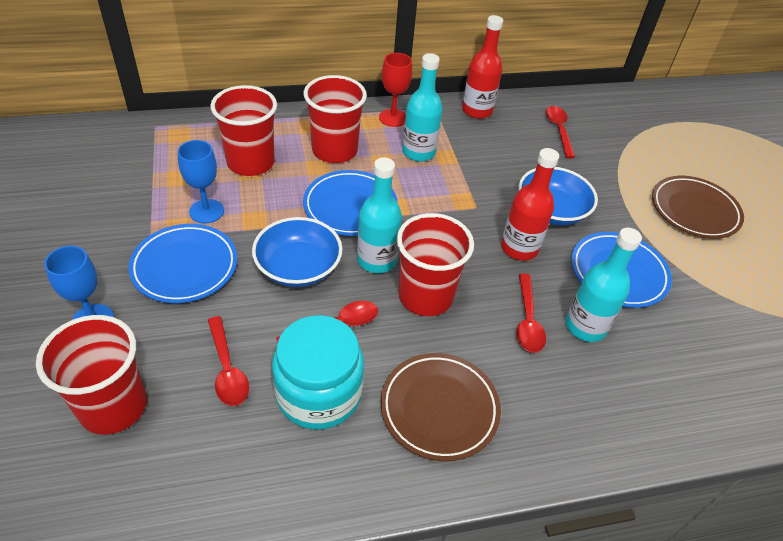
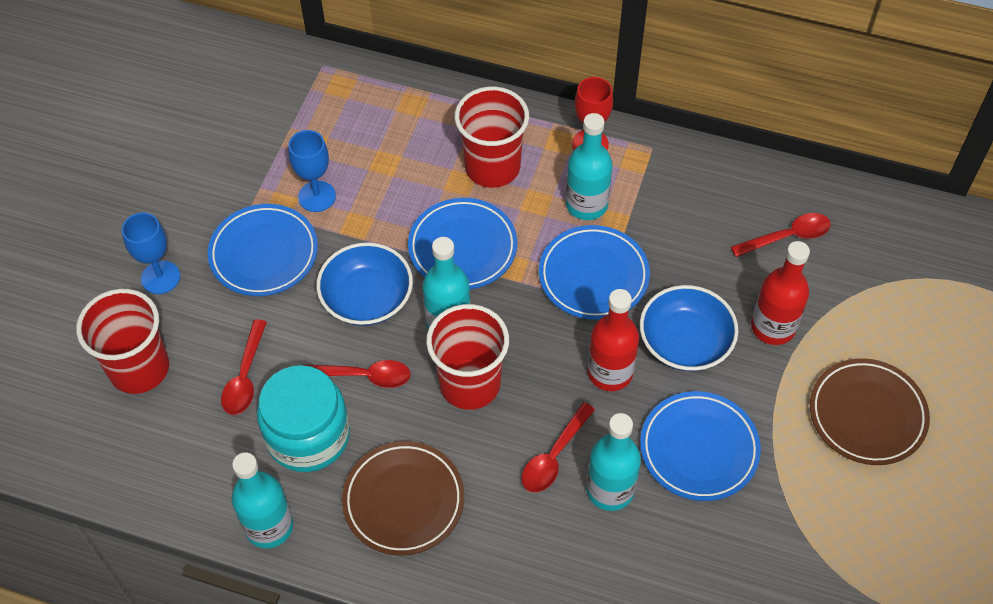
camera: 35 degrees right, 10 degrees up
red cup [210,85,277,176] -> none
red bottle [462,15,503,119] -> red bottle moved to [751,241,810,345]
red spoon [546,106,575,158] -> red spoon turned 45 degrees clockwise [731,213,831,257]
none -> turquoise bottle [232,453,293,548]
none -> blue plate [539,225,650,320]

